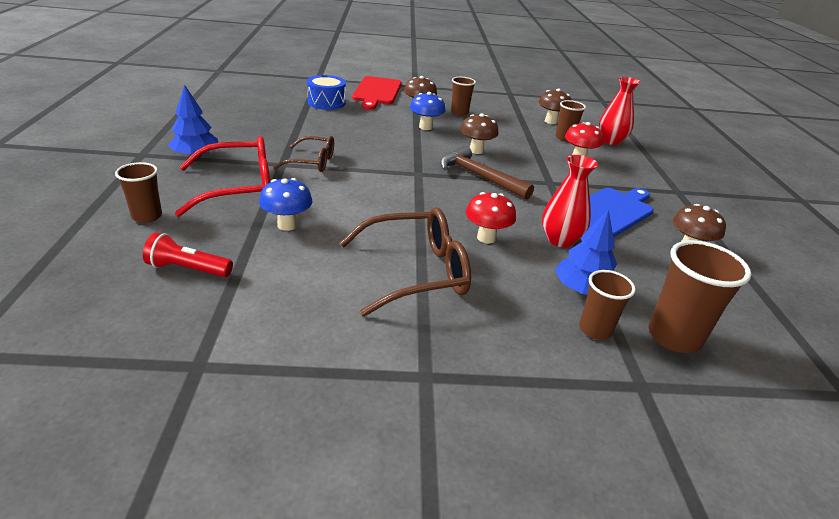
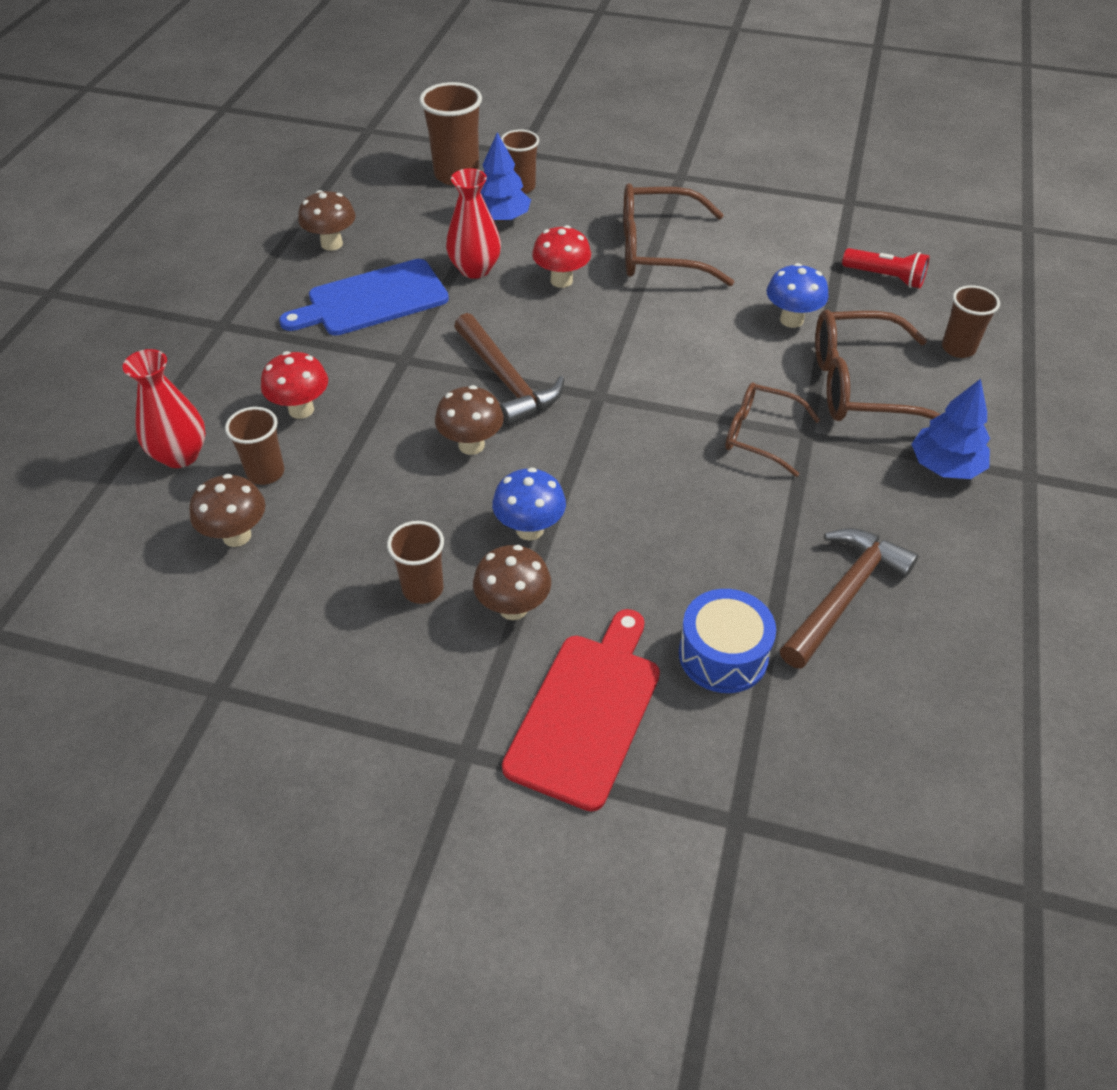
camera: 160 degrees left, 15 degrees up
red glasses [175,136,270,217] -> brown glasses [815,310,941,421]
none -> brown hammer [780,528,919,669]

